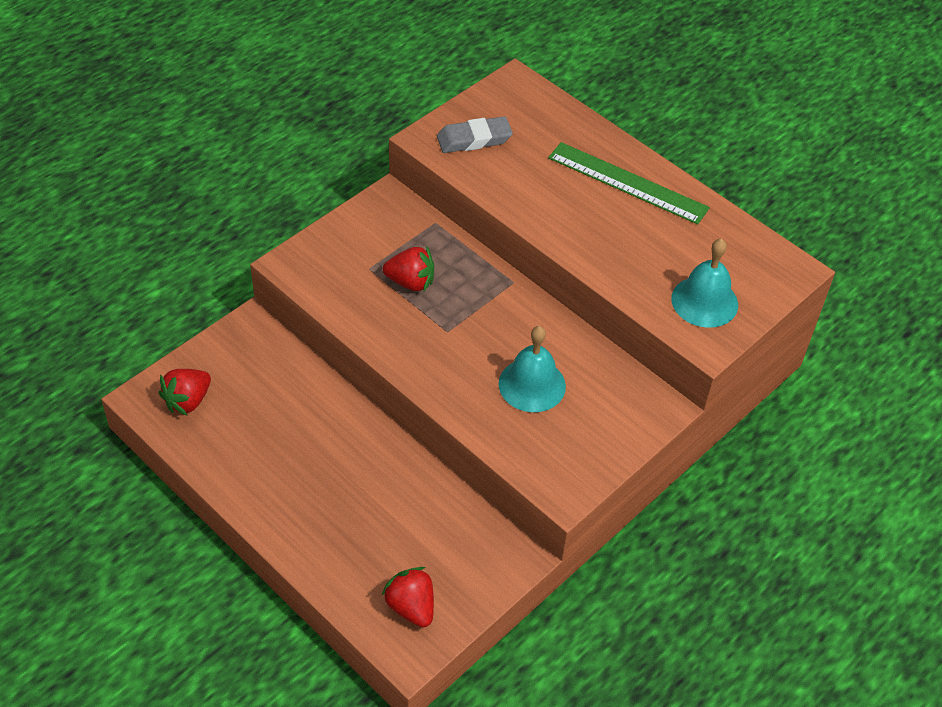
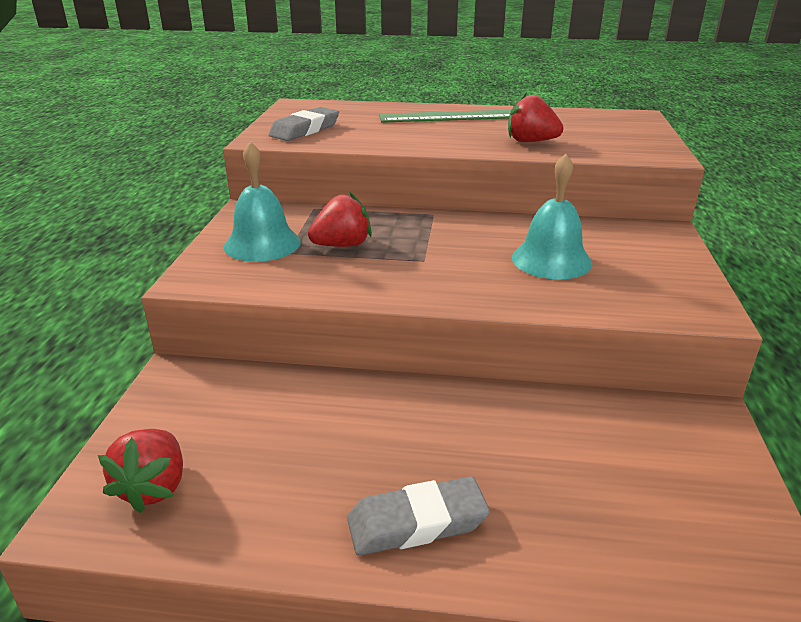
camera: 35 degrees left, 20 degrees down
red strawberry [382,567,434,627] -> red strawberry moved to [508,92,564,142]
turquoise bell [671,238,738,328] -> turquoise bell moved to [224,141,301,262]
none -> grey eraser [347,476,490,556]

